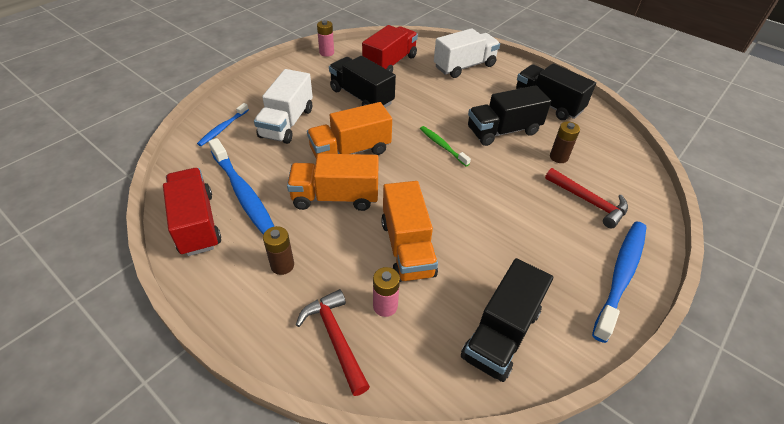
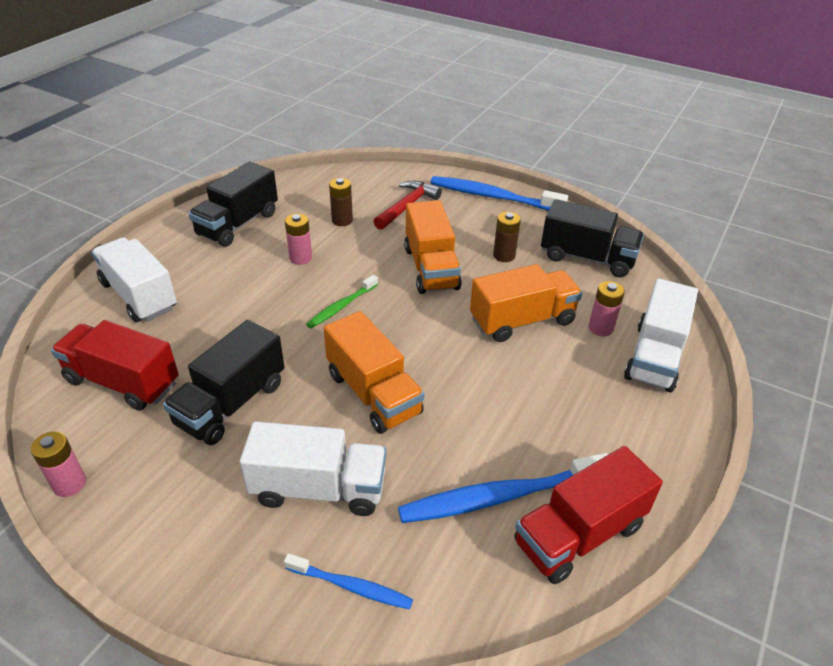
camera: 100 degrees left, 5 degrees down
blue toothbrush [208,138,275,235] -> blue toothbrush turned 150 degrees counterclockwise [398,453,608,523]
brown battery [263,226,294,275] -> brown battery moved to [493,212,521,262]
orange truck [287,154,379,211] -> orange truck moved to [404,200,462,294]
red hammer [296,289,370,396] -> white truck [624,278,698,392]
black truck [468,85,551,146] -> pink battery [285,214,312,265]

